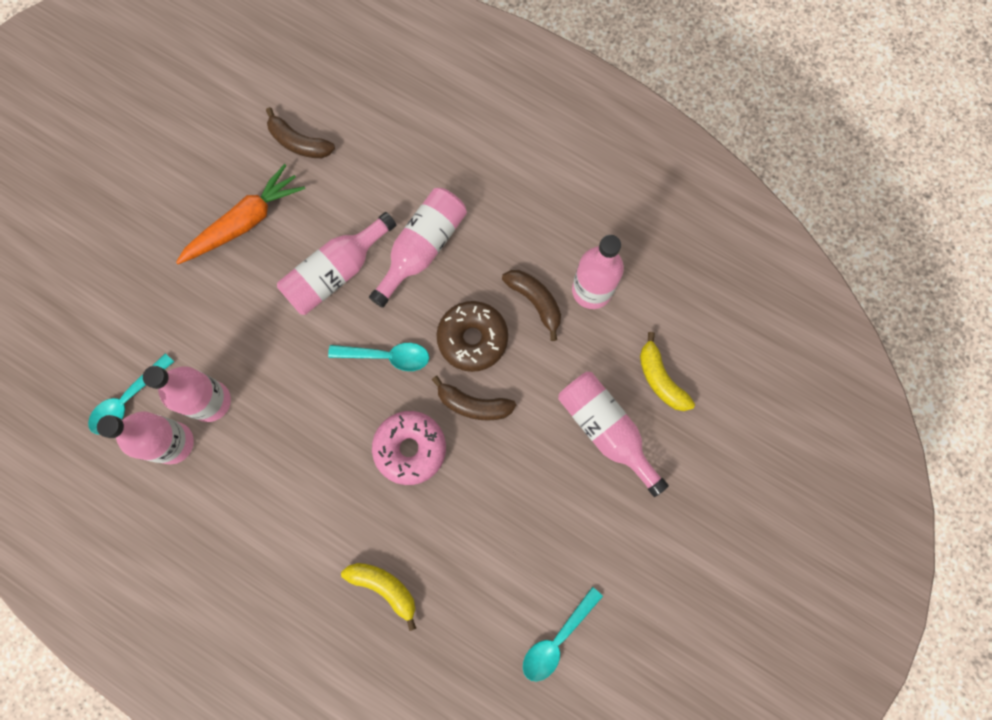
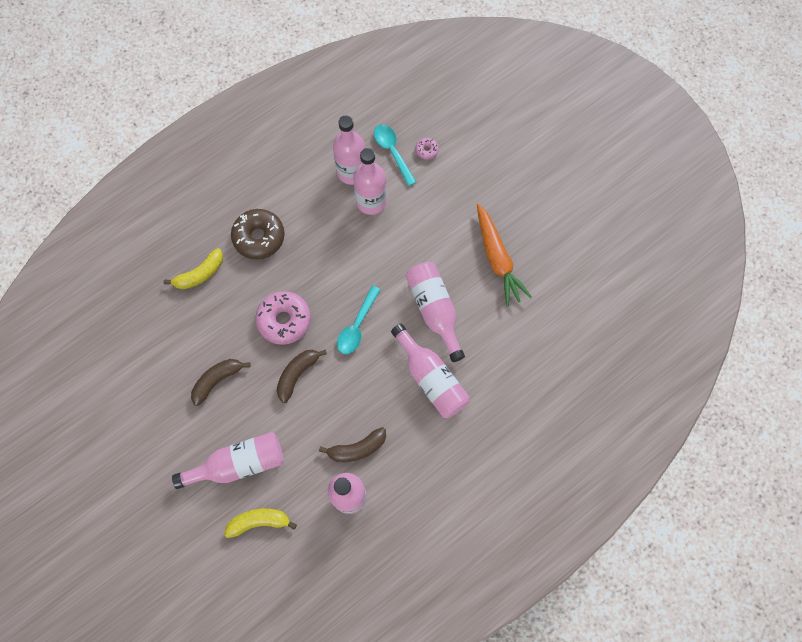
camera: 110 degrees right, 5 degrees down
brown banana [266,107,335,158] -> brown banana moved to [191,359,251,406]
brown donut [437,301,508,372] -> brown donut moved to [231,209,285,259]
turquoise spoon [523,587,603,681] -> none
none -> pink donut [415,138,439,160]

